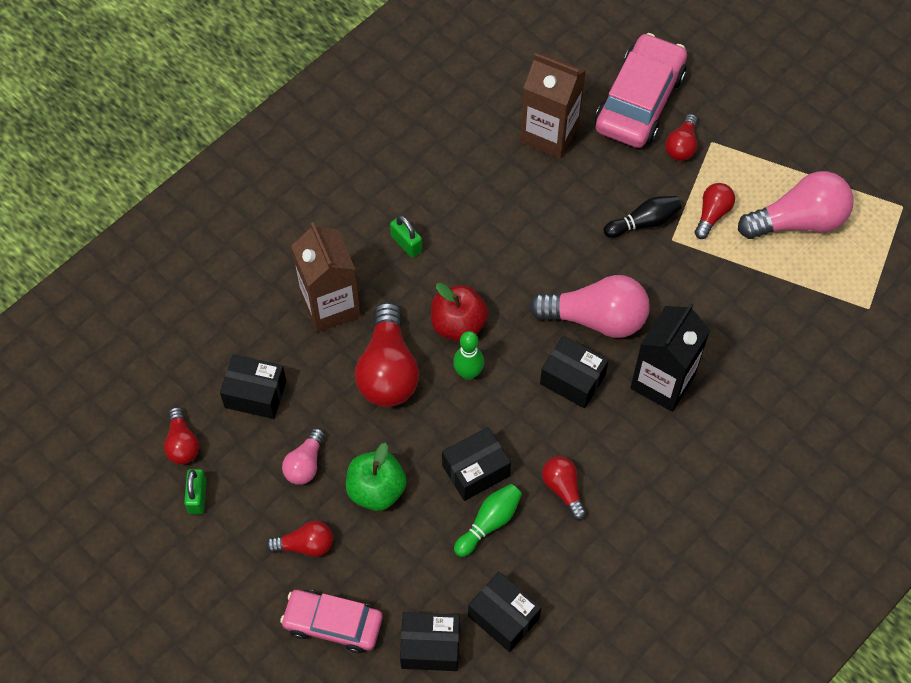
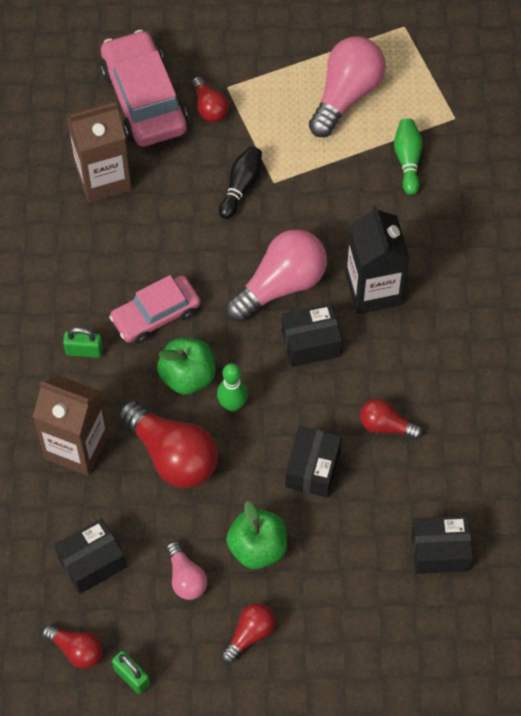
camera: 45 degrees left, 0 degrees up
pink car [280,590,383,653] -> pink car moved to [109,275,200,344]
black box [400,612,460,671] -> none
red apple [431,283,488,341] -> green apple [157,338,215,395]
green bowling pin [454,484,522,557] -> green bowling pin moved to [394,118,423,195]
red light bulb [694,183,735,239] -> none

